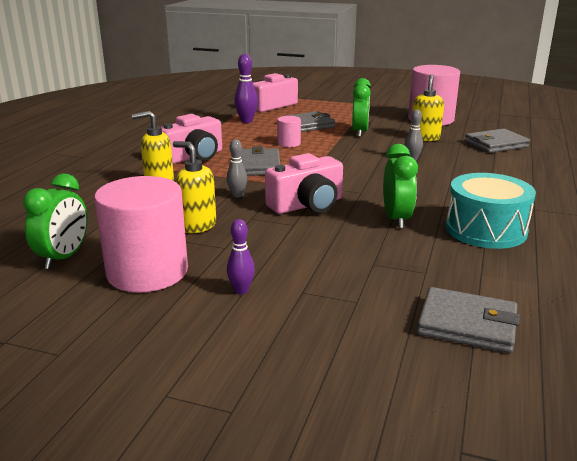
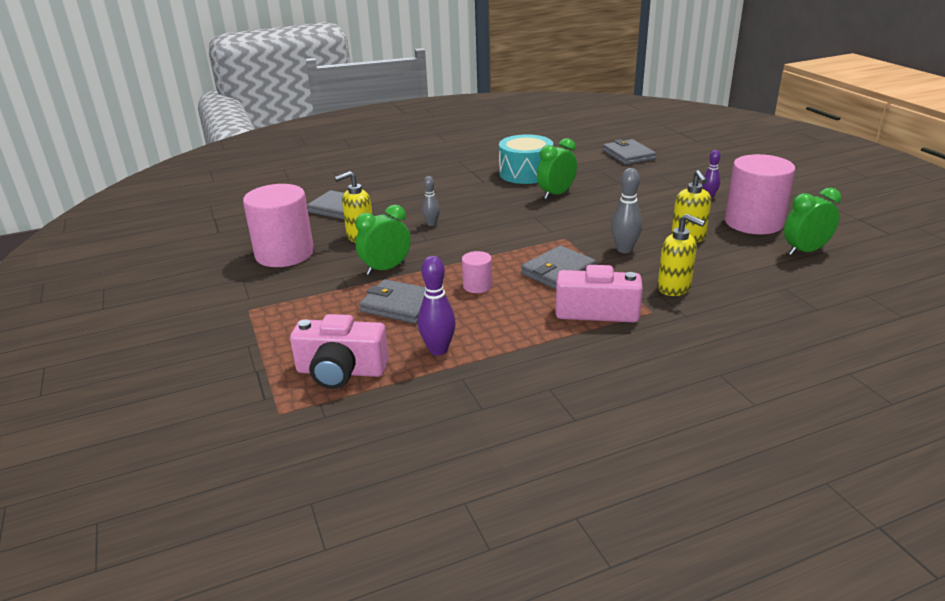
camera: 130 degrees left, 5 degrees up
grey bowling pin [227,139,247,197] -> grey bowling pin [611,168,642,253], size x1.56
pink camera [265,153,343,214] -> none

